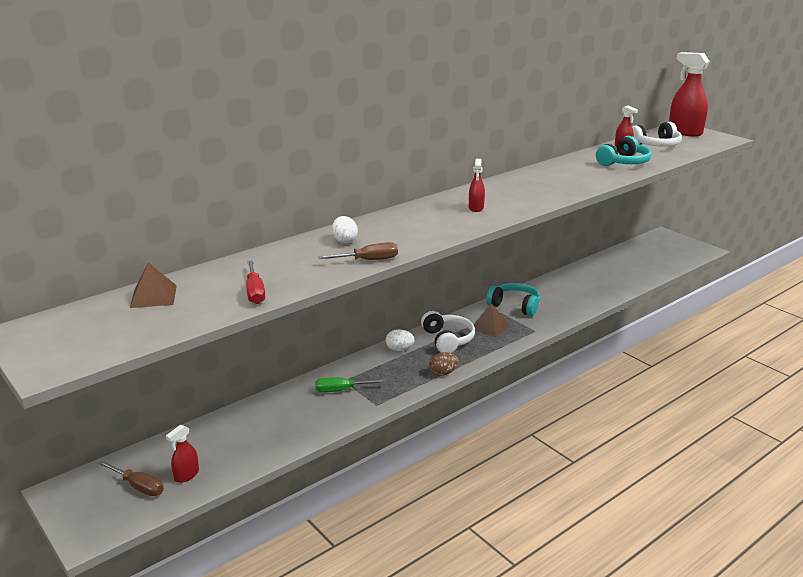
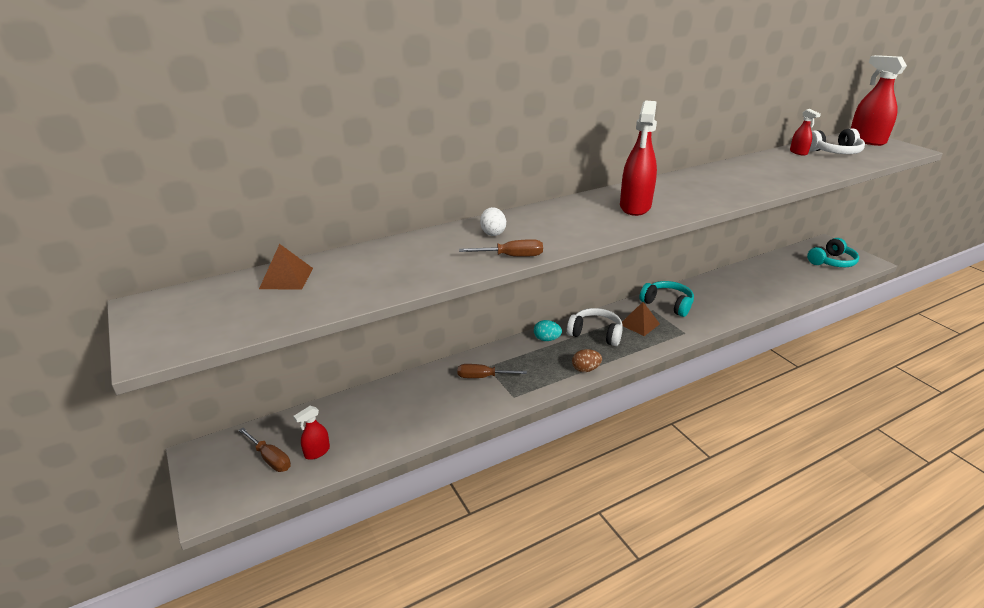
camera: 10 degrees right, 5 degrees up
red screwdriver [246,260,265,304] -> none
green screwdriver [315,377,386,393] -> brown screwdriver [457,364,527,378]
white egg [386,329,415,351] -> turquoise egg [534,320,562,341]
white headphones [421,311,475,353] -> white headphones turned 60 degrees counterclockwise [567,308,623,346]
red spray bottle [469,159,485,212] -> red spray bottle [620,100,657,216], size x1.98
turquoise headphones [596,136,651,166] -> turquoise headphones moved to [807,238,859,267]

